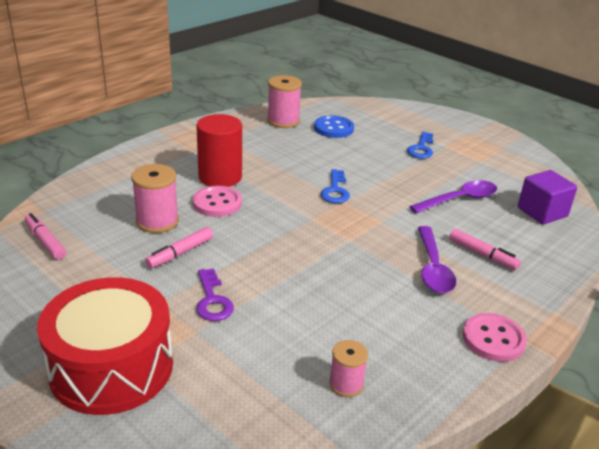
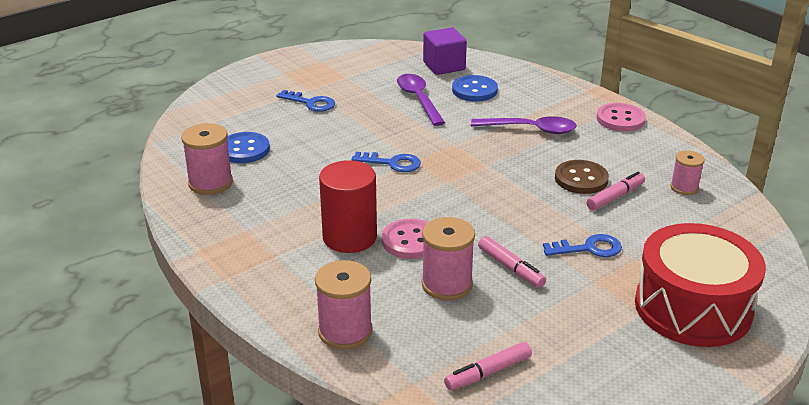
camera: 80 degrees left, 0 degrees up
purple key [196,268,234,321] -> blue key [543,234,622,257]
pink marker [449,229,521,270] -> pink marker moved to [586,171,645,211]
none -> pink spool [315,260,373,350]
none -> blue button [452,75,498,101]
none -> brown button [555,160,609,194]

